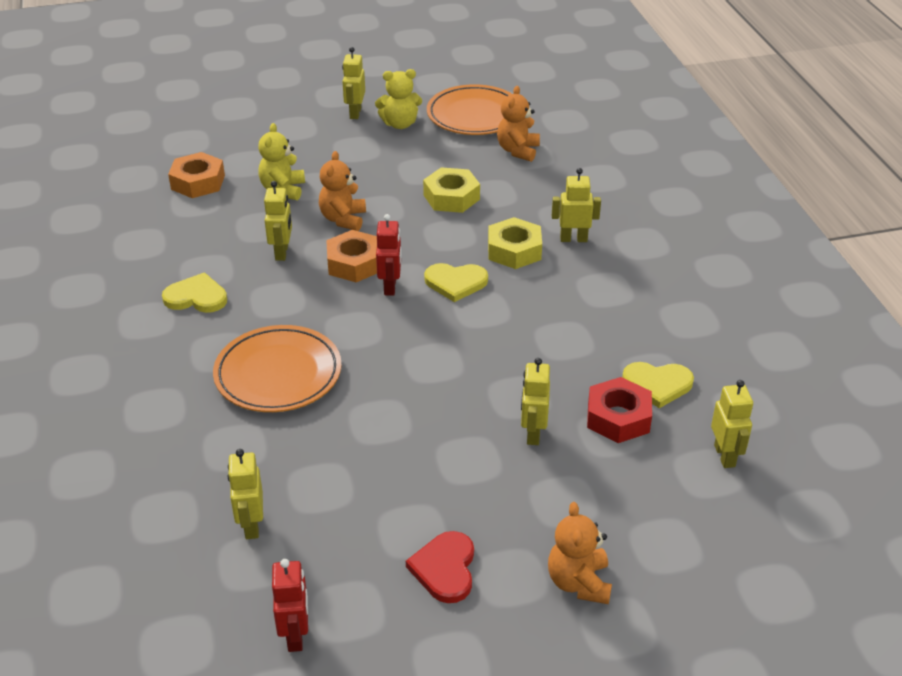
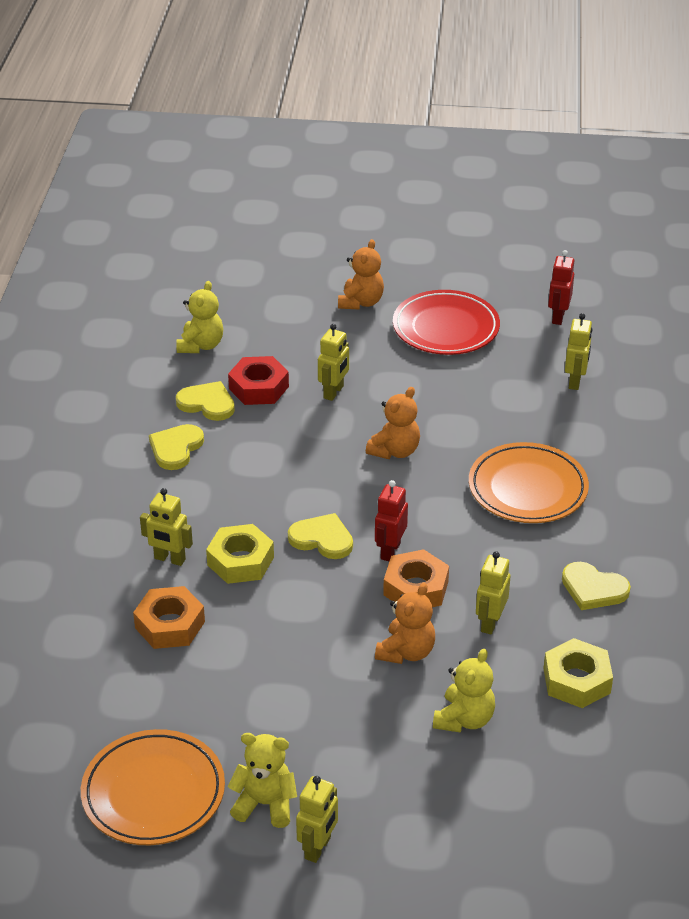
camera: 160 degrees left, 0 degrees up
orange nut [168,152,225,198] -> orange nut moved to [133,586,205,649]
red heart [406,531,474,603] -> red plate [393,290,500,355]
yellow nut [423,167,480,213] -> yellow nut moved to [544,638,613,708]
orange teddy bear [497,86,540,162] -> orange teddy bear moved to [366,387,420,459]
yellow robot [711,380,753,468] -> yellow teddy bear [176,281,223,353]
none -> yellow heart [149,424,204,470]

